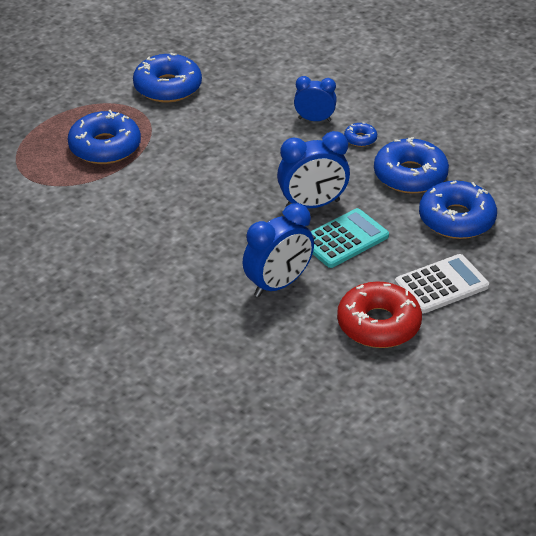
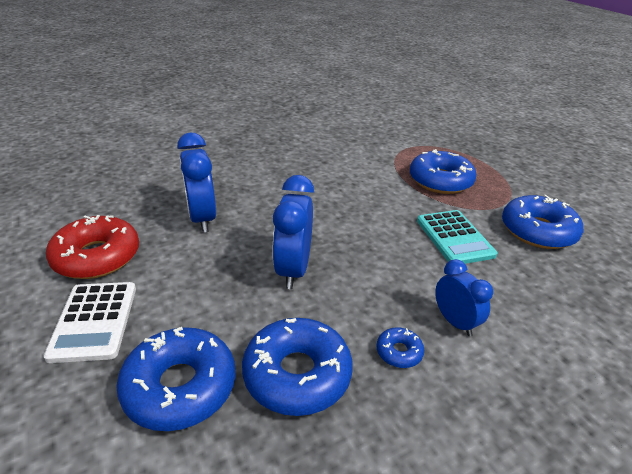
camera: 110 degrees right, 5 degrees down
blue clock [294,76,337,122] -> blue clock turned 60 degrees counterclockwise [435,259,493,336]
turquoise calculator [310,208,389,268] -> turquoise calculator moved to [417,210,498,264]

